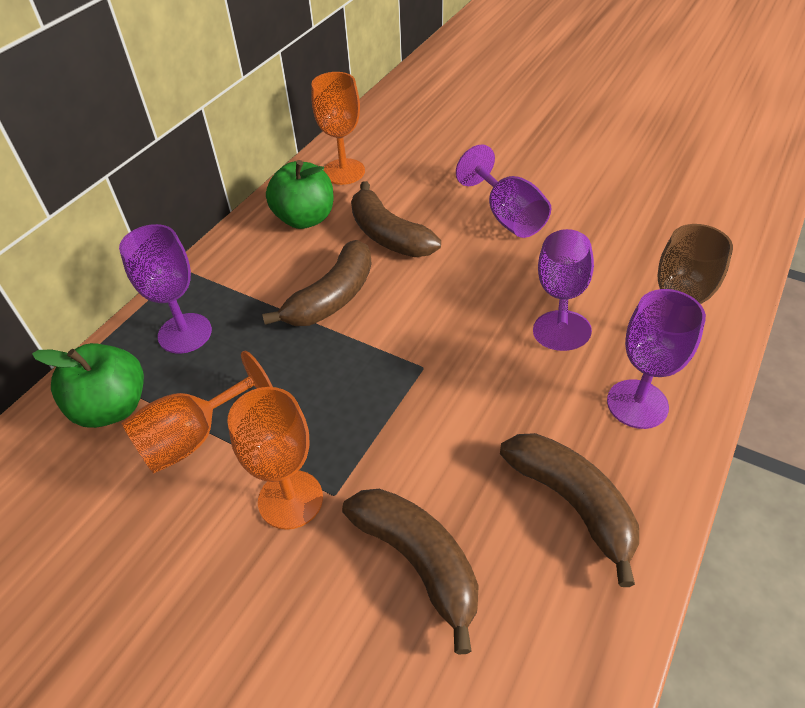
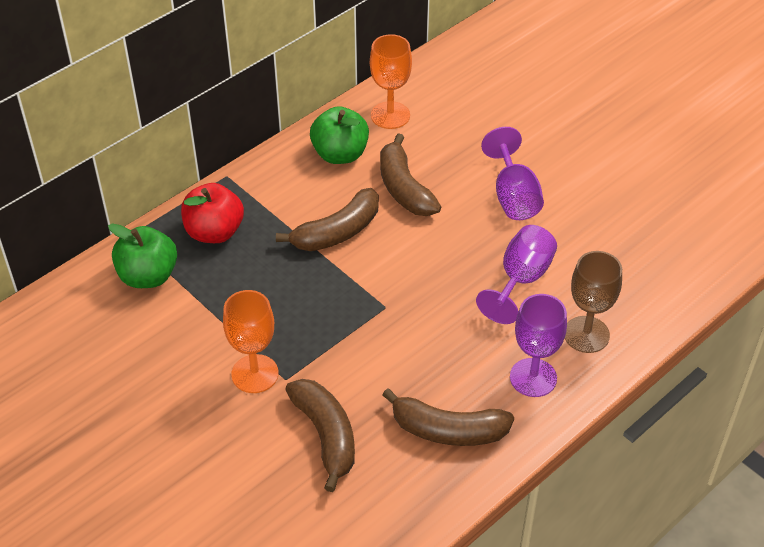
camera: 15 degrees right, 0 degrees up
purple goblet [119,224,212,354] -> red apple [181,183,244,243]
orange goblet [121,350,273,474] -> none
brown banana [500,433,639,587] -> brown banana turned 120 degrees clockwise [382,388,514,446]

